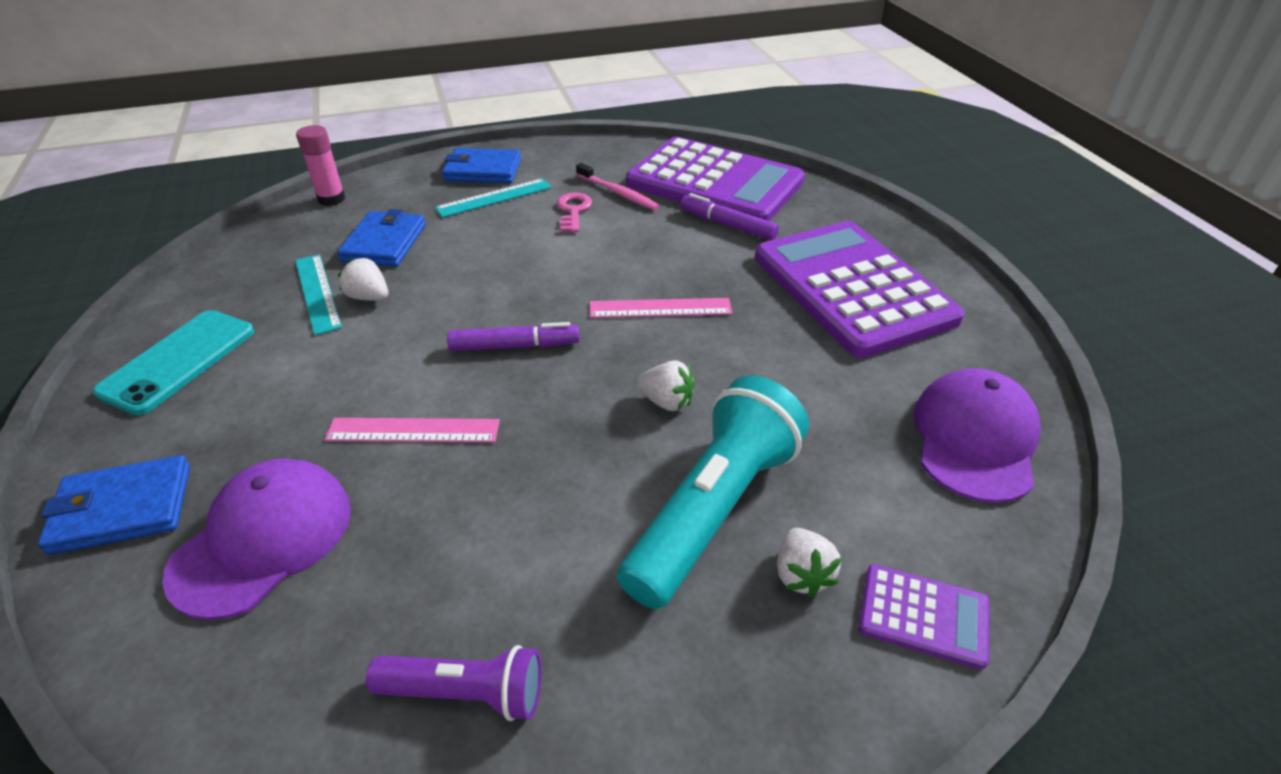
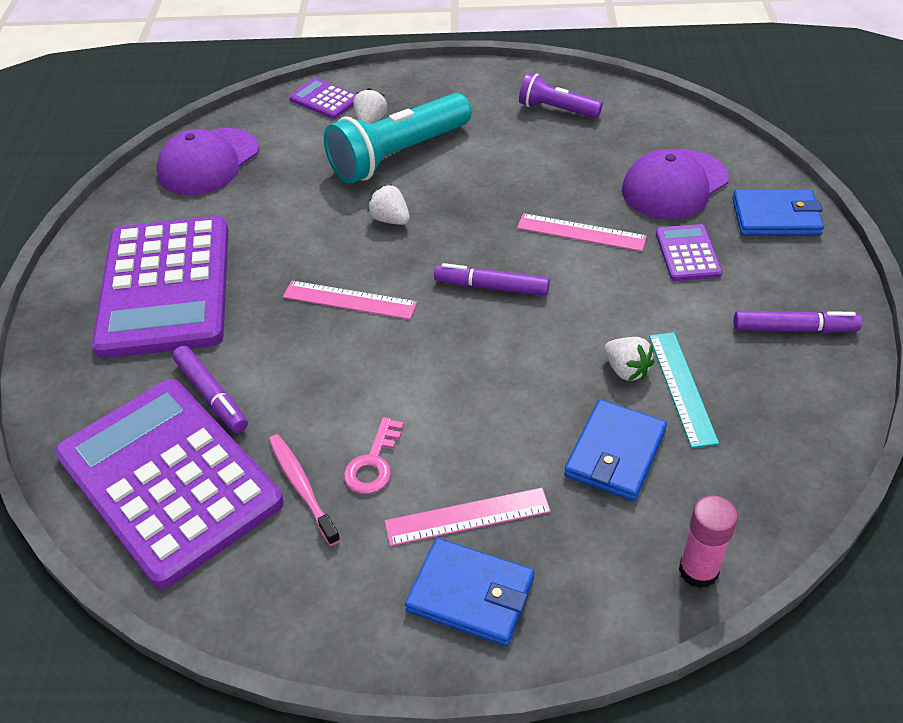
camera: 160 degrees left, 5 degrees up
turquoise phone [93,310,254,415] -> purple marker [734,311,862,333]
turquoise ruler [435,178,552,218] -> pink ruler [385,488,551,546]
none -> purple calculator [656,224,722,281]

